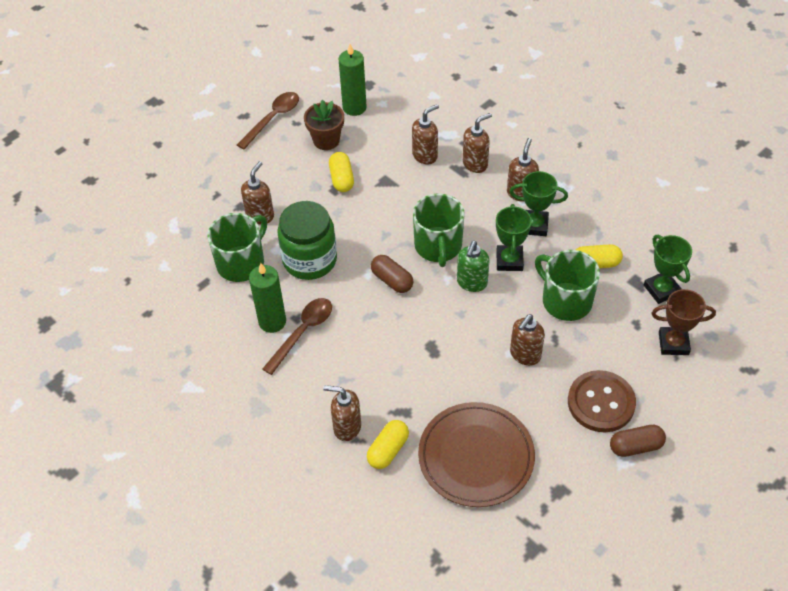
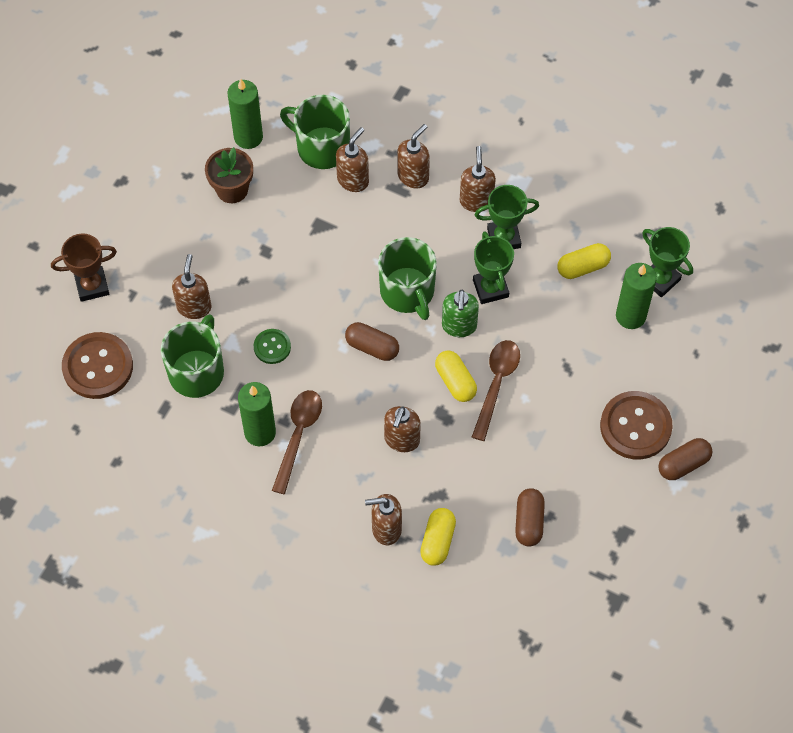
camera: 20 degrees left, 10 degrees up
brown spoon [237,92,299,150] -> brown spoon moved to [472,340,520,441]
green jar [277,201,337,280] -> green button [254,329,291,364]
yellow capsule [329,152,354,192] -> yellow capsule moved to [435,350,477,402]
brown plate [418,402,535,507] -> brown capsule [515,488,545,547]
brown soap dispenser [510,314,545,366] -> brown soap dispenser moved to [384,406,421,452]
green mug [535,250,600,321] -> green mug moved to [280,95,350,169]
brown trophy [652,289,716,355] -> brown trophy moved to [51,233,117,302]
none -> brown button [62,332,133,399]
none -> green candle [616,263,657,329]

